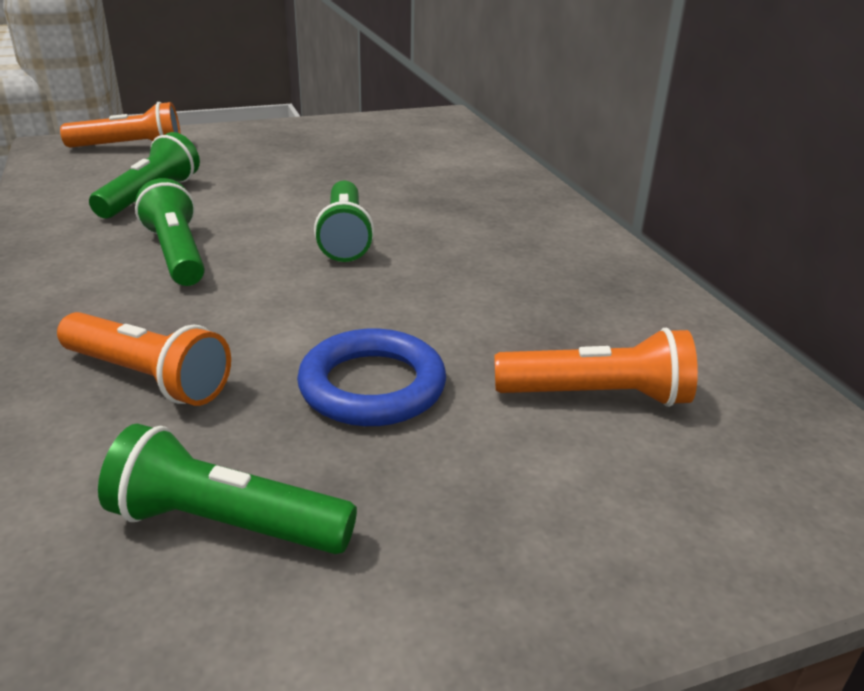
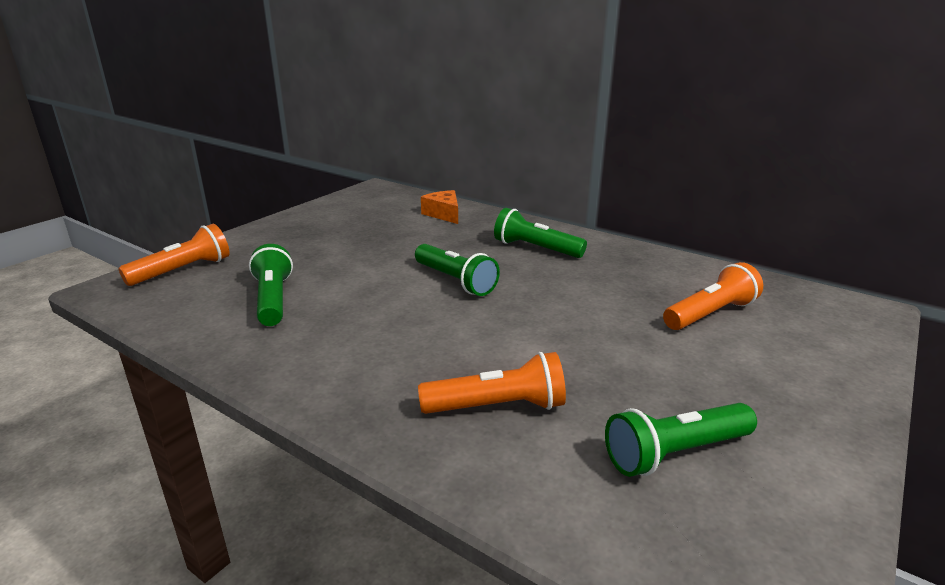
camera: 35 degrees left, 5 degrees down
green flashlight [135,178,205,286] -> green flashlight moved to [494,208,587,258]
blue ring [297,329,446,426] -> none
none -> orange cheese [421,190,458,224]

